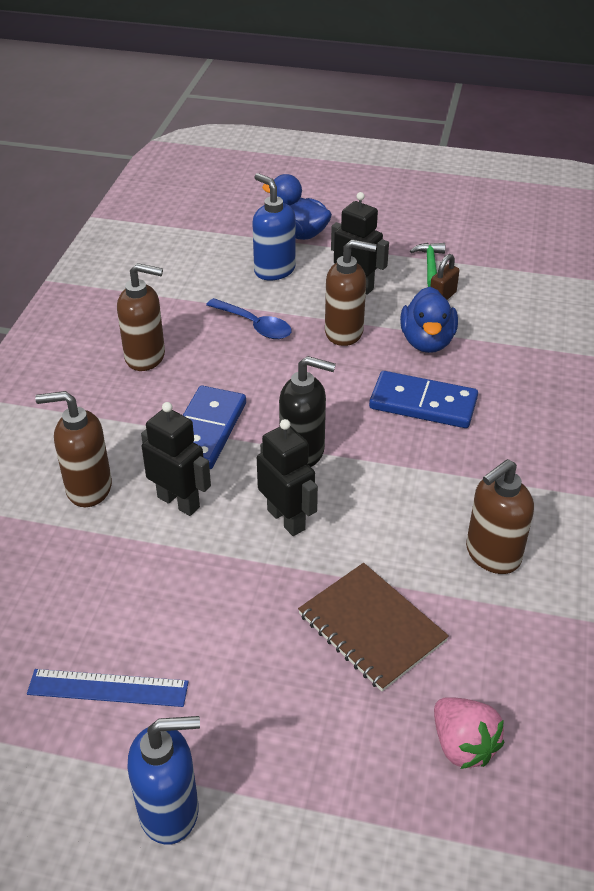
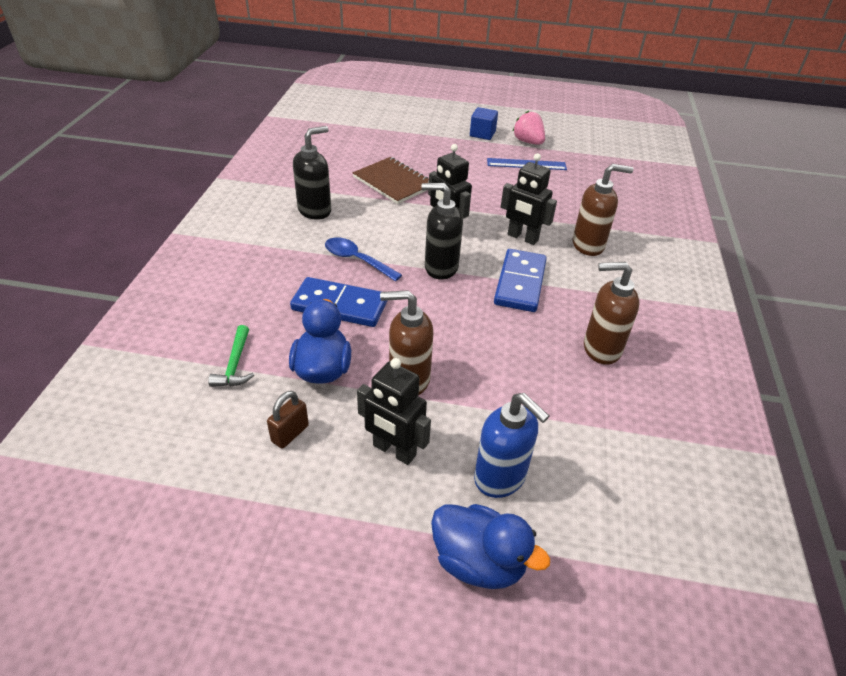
camera: 175 degrees right, 0 degrees up
blue soap dispenser [128,716,200,845] -> blue cube [470,107,498,140]
blue spoon [206,298,292,339] -> blue spoon moved to [325,237,402,281]
green hammer [410,243,445,287] -> green hammer moved to [208,325,254,387]
pink strawberry [434,697,504,769] -> pink strawberry moved to [513,111,545,145]
brown soap dispenser [466,459,534,574] -> black soap dispenser [293,126,331,220]

